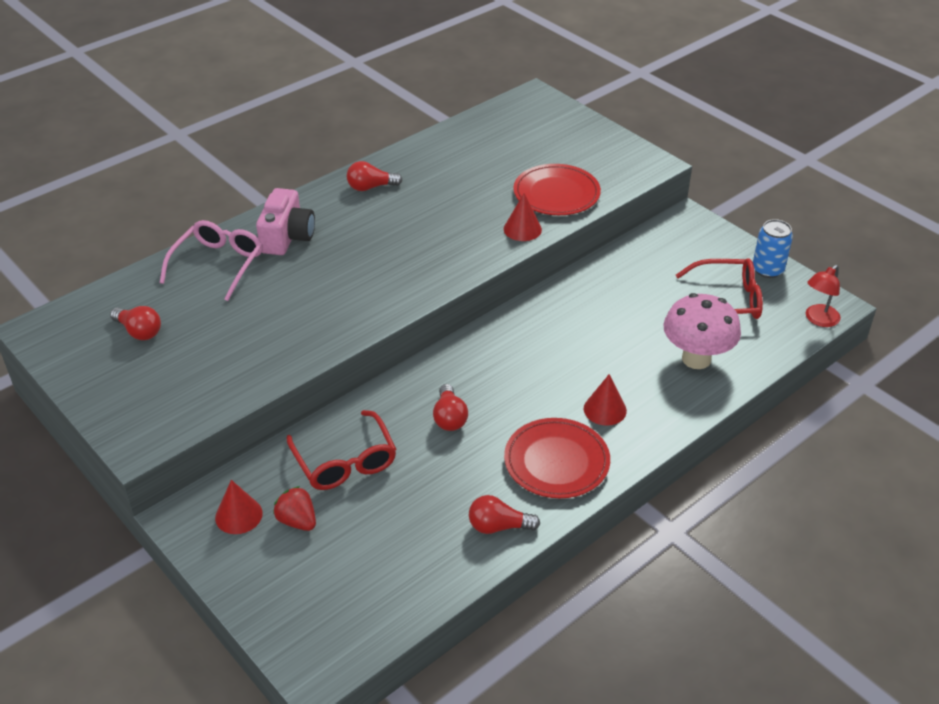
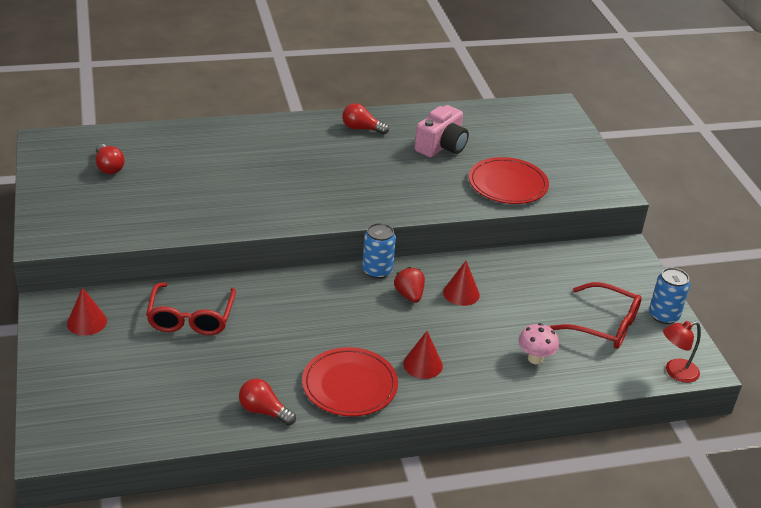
camera: 25 degrees right, 5 degrees down
pink glasses [160,220,263,301] -> none
pink camera [256,188,315,255] -> pink camera moved to [415,105,469,157]
red strawberry [273,486,316,531] -> red strawberry moved to [394,267,425,303]
red light bulb [433,384,468,431] -> none
red cone [504,193,542,241] -> red cone moved to [443,261,480,306]
pink mushroom [663,293,741,369] -> pink mushroom [518,323,559,364], size x0.57
none -> blue can [362,223,396,279]

